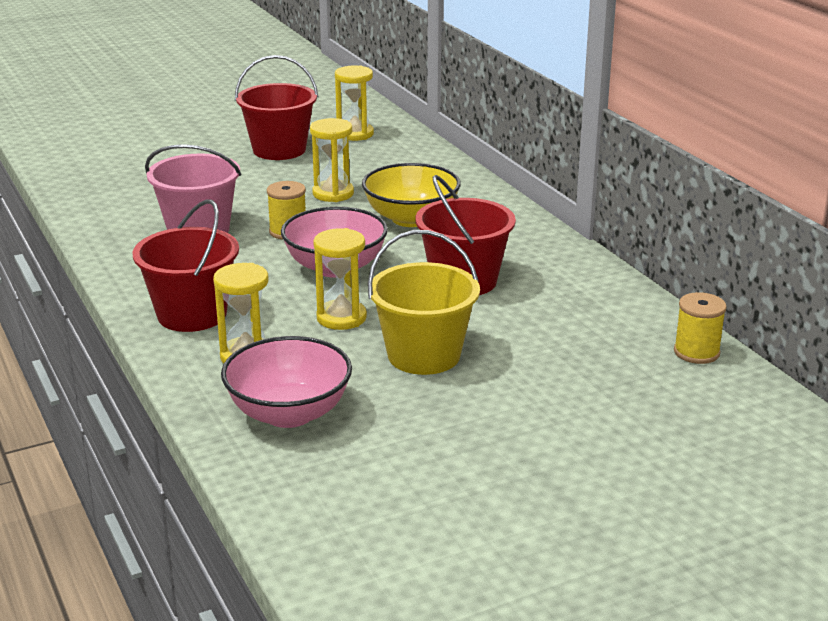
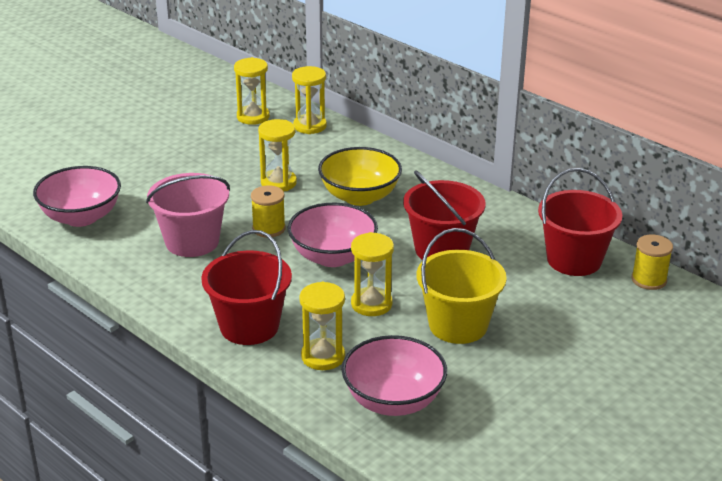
camera: 20 degrees left, 5 degrees up
red bucket [235,55,318,160] -> red bucket moved to [538,168,622,276]
none -> pink bowl [33,166,121,227]
none -> yellow hourglass [292,66,327,134]

